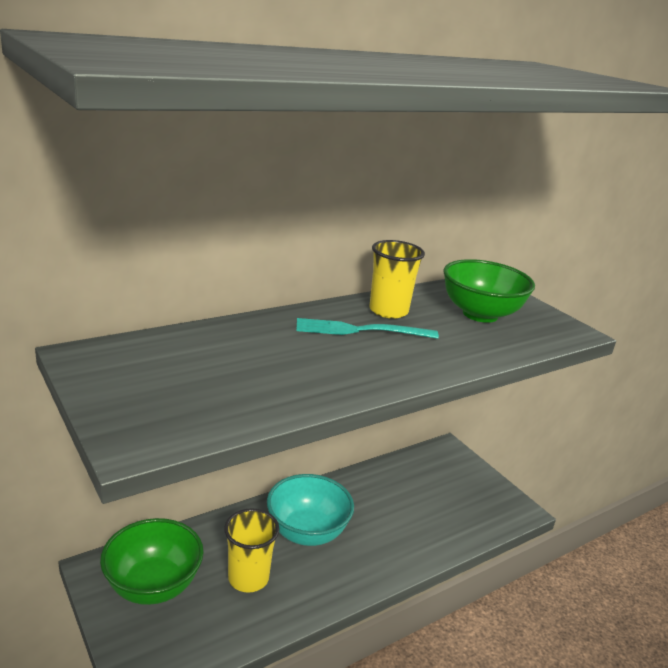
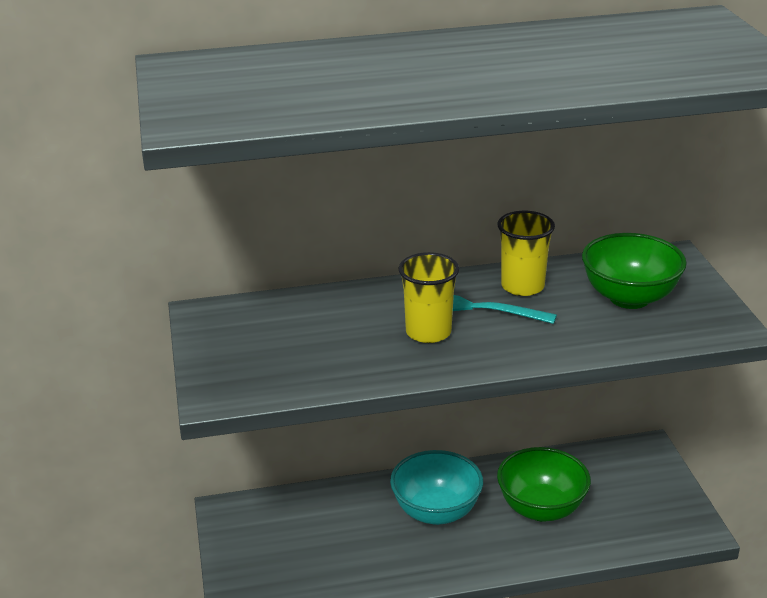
camera: 25 degrees right, 5 degrees up
green bowl [100,518,204,605] -> green bowl moved to [497,447,591,522]
yellow cup [224,508,280,593] -> yellow cup moved to [399,252,459,343]

